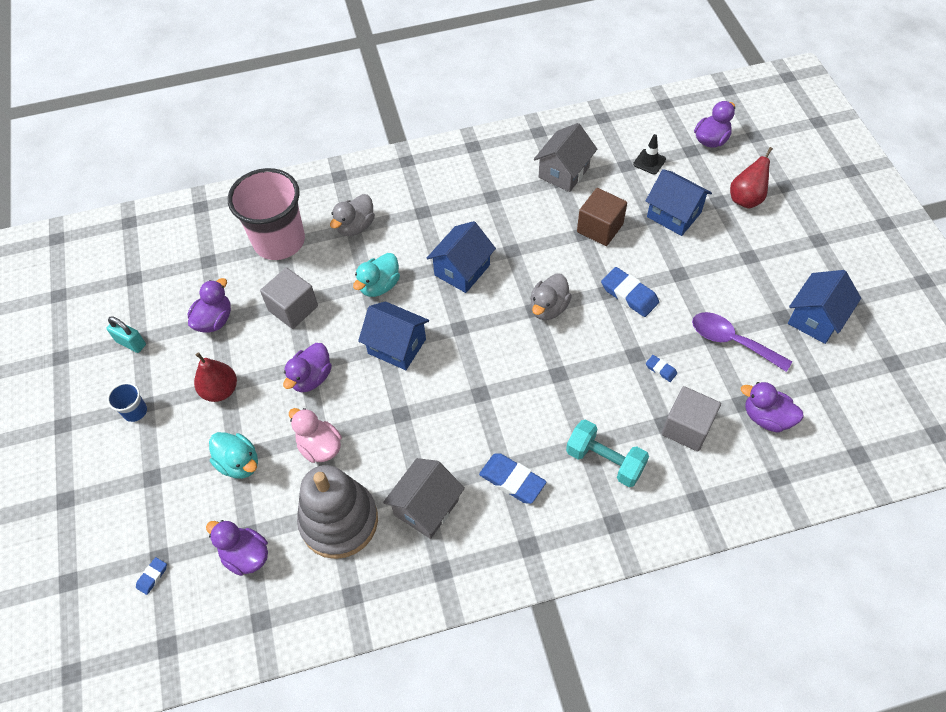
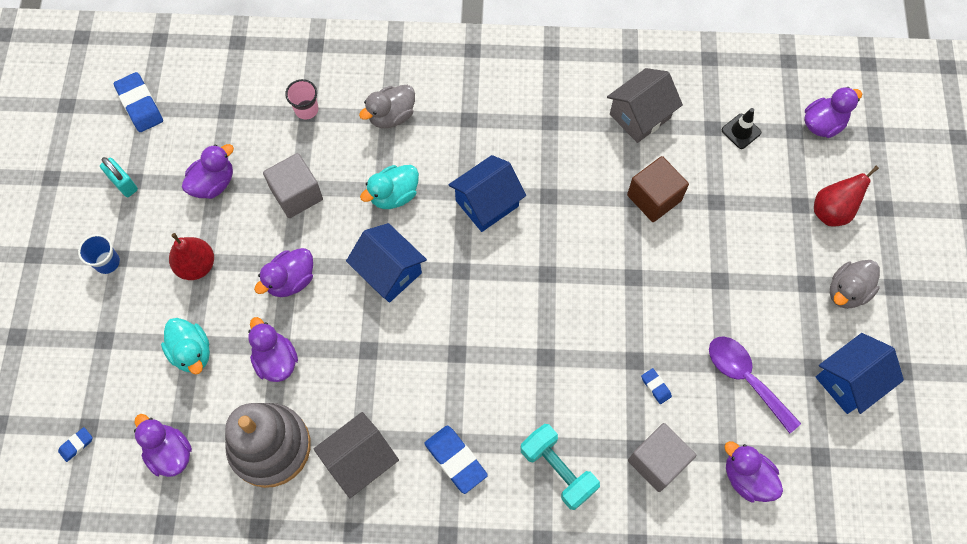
camera: 15 degrees right, 10 degrees up
pink cup [228,168,305,260] -> pink cup [285,79,318,119], size x0.42
pink duck [289,408,342,463] -> purple duck [248,317,298,382]
grey duck [530,274,572,320] -> grey duck moved to [830,260,880,309]
blue eraser [601,267,659,317] -> blue eraser moved to [114,72,163,132]
blue house [646,169,712,236] -> none

